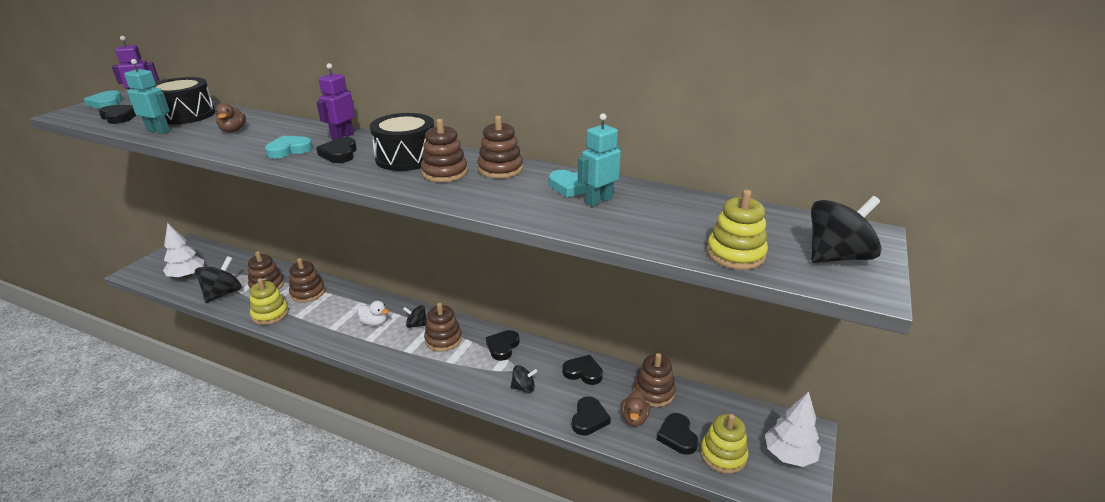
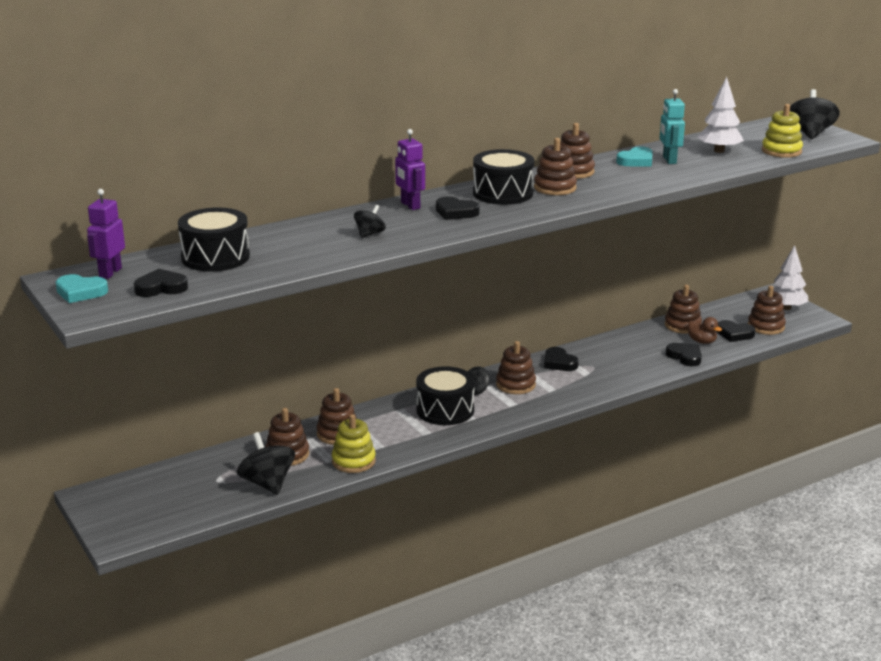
camera: 55 degrees left, 5 degrees down
turquoise robot [124,59,170,134] -> none
white tree [163,223,204,279] -> white tree moved to [697,77,744,153]
brown duck [215,103,246,132] -> none
turquoise heart [265,136,313,158] -> none
white duck [357,301,389,326] -> black drum [416,366,475,425]
black spinning top [511,365,537,393] -> black spinning top moved to [354,205,386,238]
black heart [562,355,603,385] -> none
yellow stacking toy [700,414,749,474] -> brown stacking toy [748,286,786,335]

